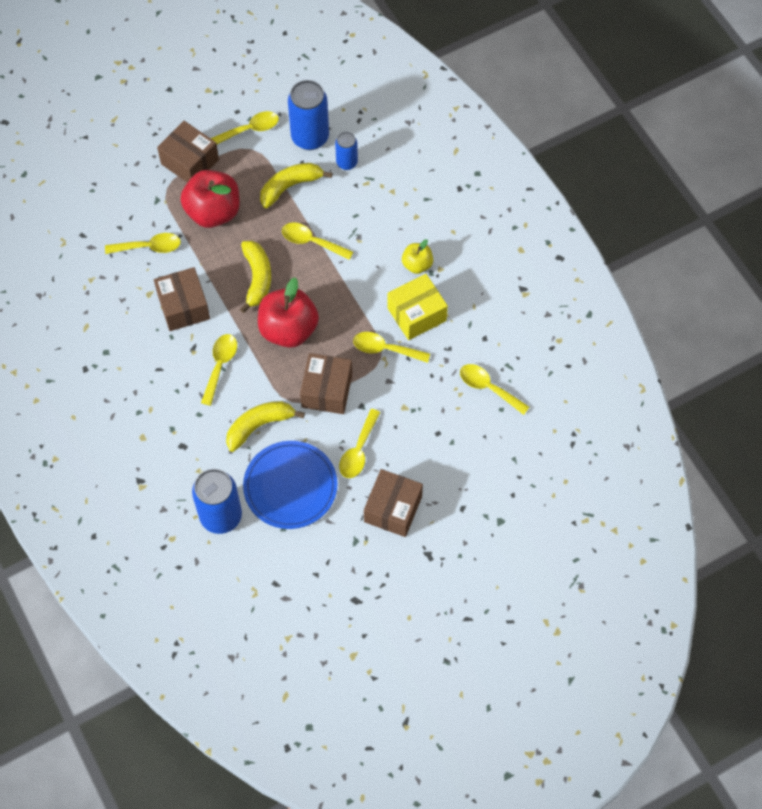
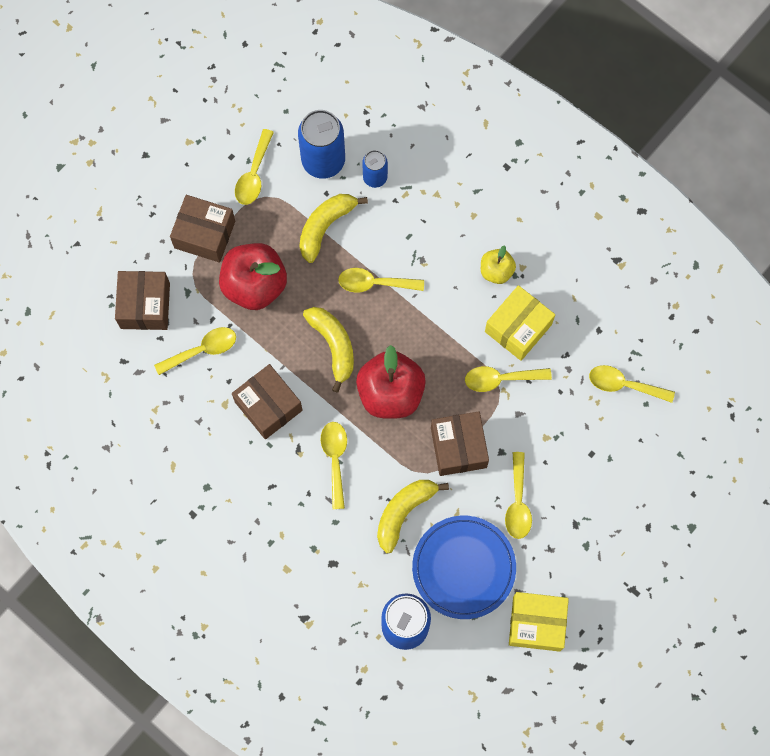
camera: 20 degrees left, 10 degrees up
yellow spoon [211,111,279,144] -> yellow spoon turned 150 degrees clockwise [235,129,274,205]
brown box [364,469,423,537] -> brown box moved to [115,271,170,330]
none -> yellow box [509,592,569,652]

